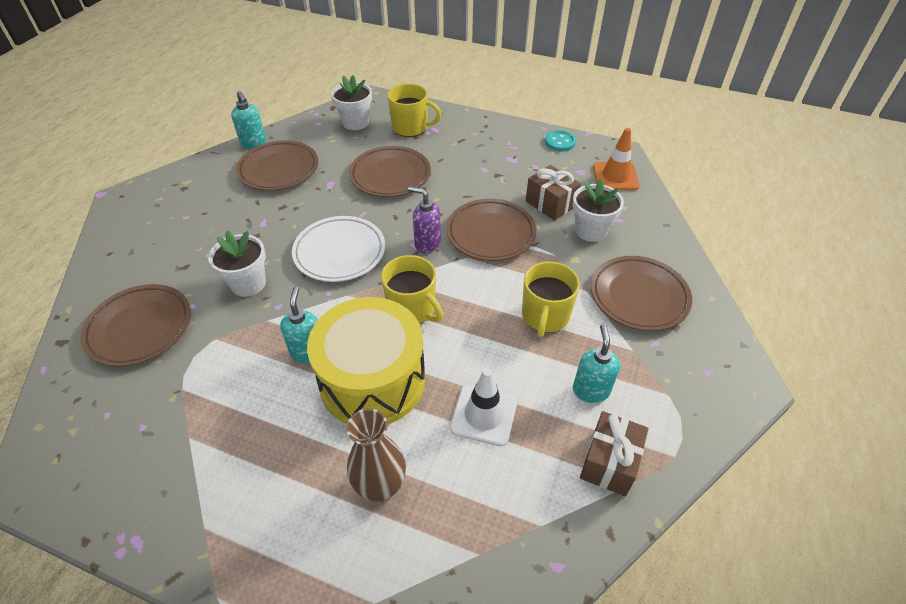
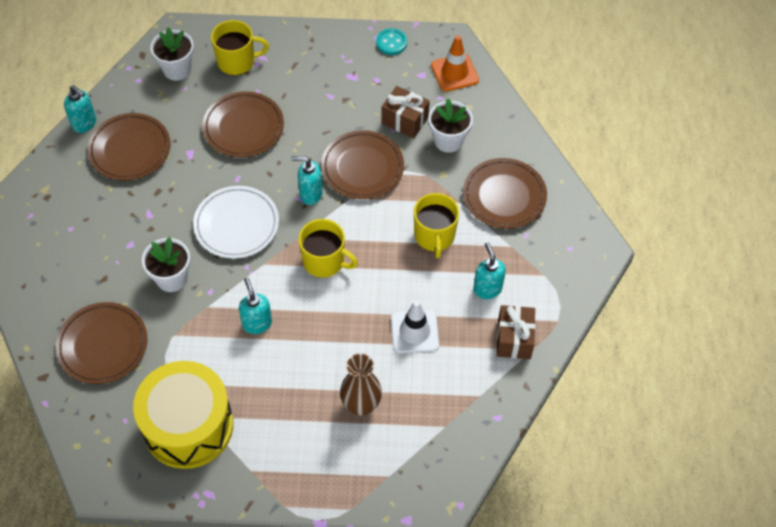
camera: 20 degrees left, 10 degrees up
yellow drum [307,297,425,424] -> yellow drum moved to [133,361,233,469]
purple soap dispenser [408,186,441,253] -> turquoise soap dispenser [291,156,323,205]

